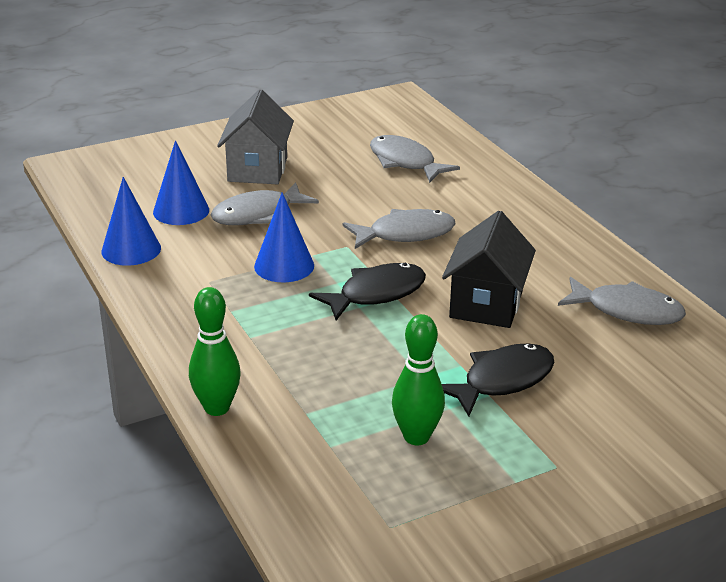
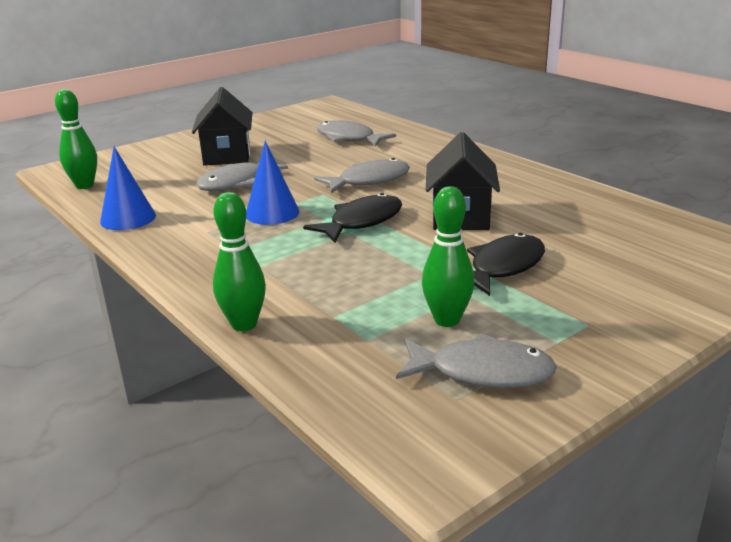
camera: 10 degrees left, 5 degrees down
blue cone [153,140,209,225] -> none
grey house [217,89,294,184] -> black house [192,87,253,166]
grey fish [558,277,686,325] -> grey fish moved to [396,333,557,388]
none -> green bowling pin [55,89,97,189]

